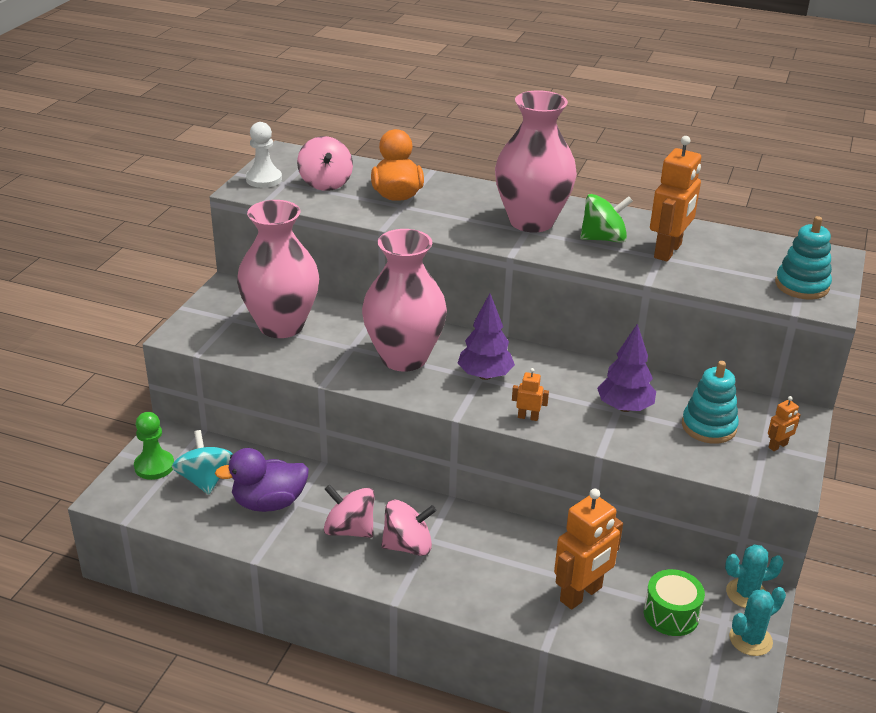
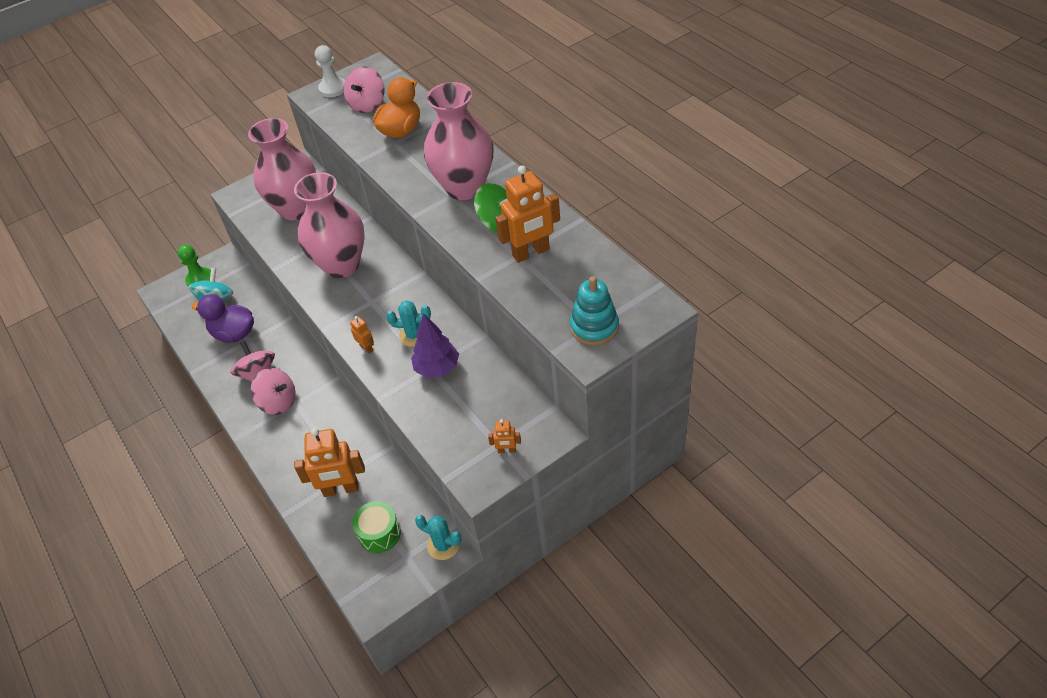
camera: 40 degrees right, 15 degrees up
purple tree [457,294,515,380] -> none
turquoise stacking toy [682,361,739,444] -> none
turquoise cactus [729,587,786,656] -> turquoise cactus moved to [386,300,431,347]

